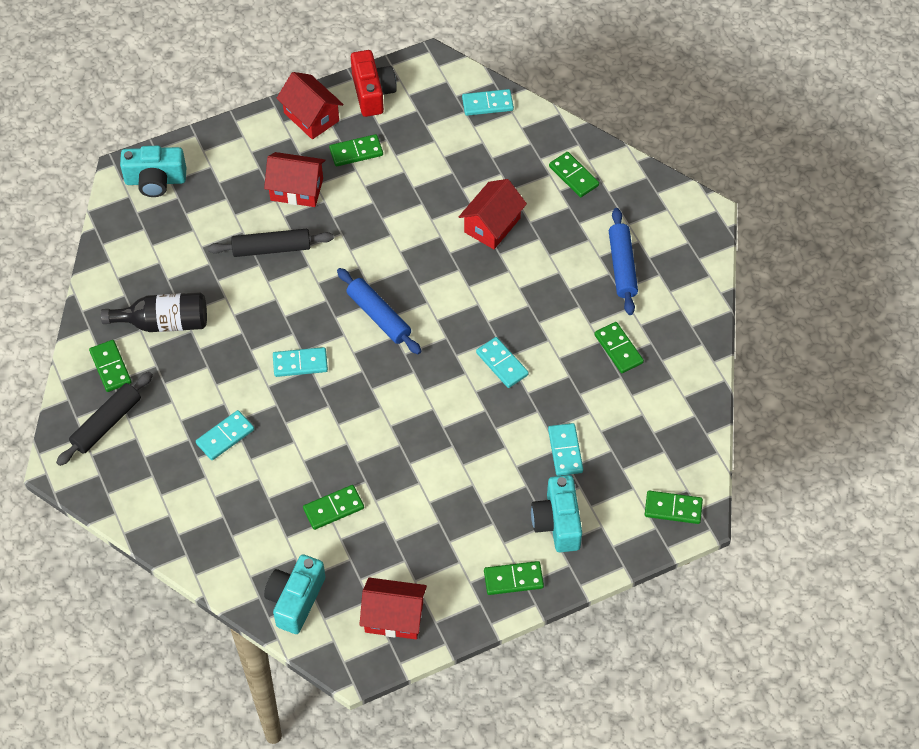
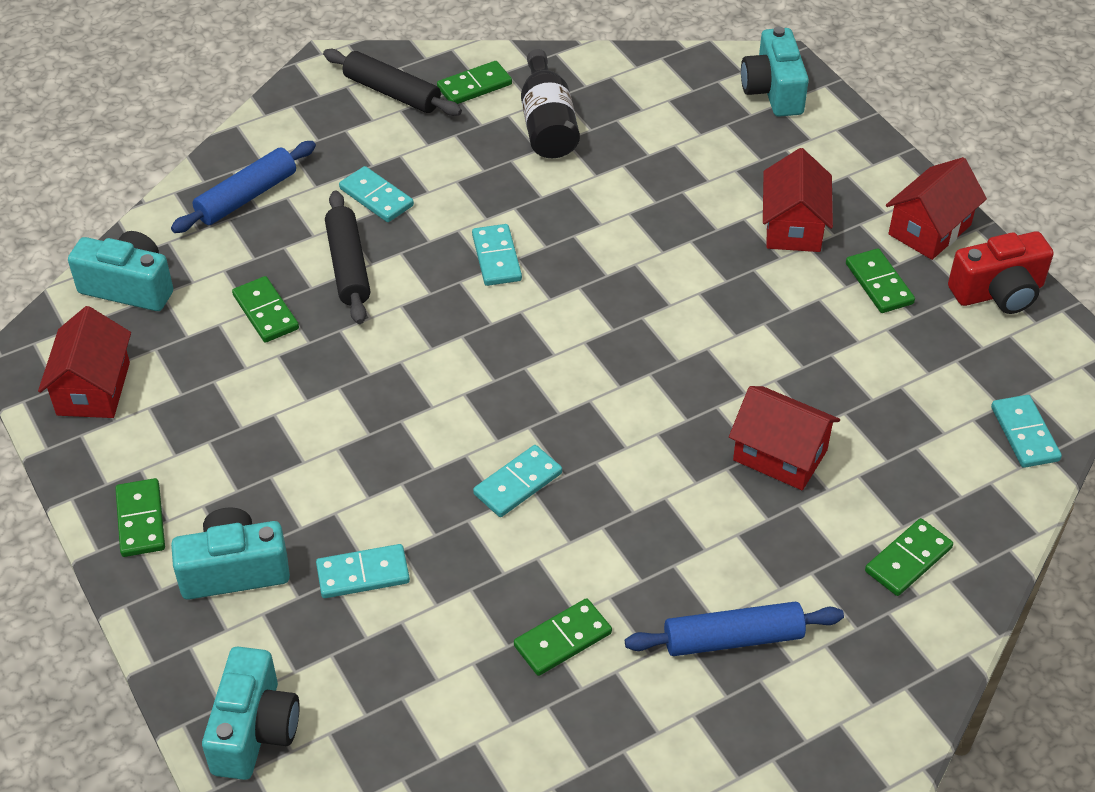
camera: 85 degrees right, 10 degrees down
black rolling pin [208,229,334,257] -> black rolling pin moved to [325,191,370,324]
blue rolling pin [337,268,421,354] -> blue rolling pin moved to [171,141,316,233]
green domino [645,490,703,524] -> turquoise camera [202,647,300,780]

